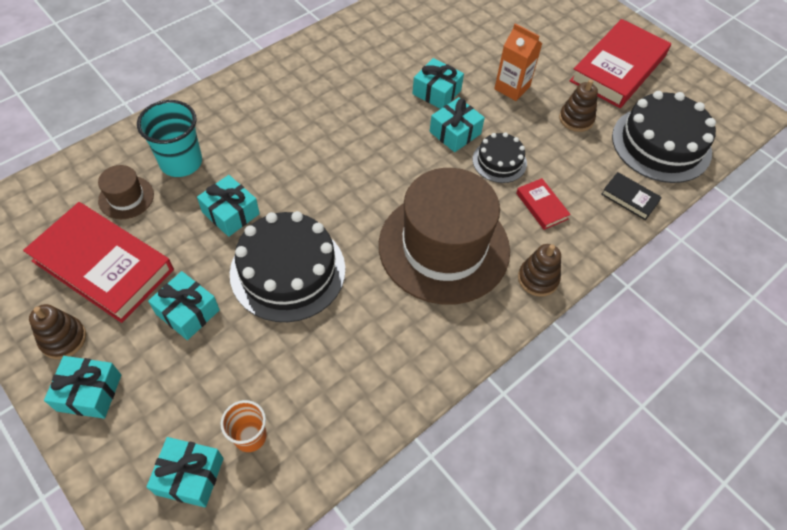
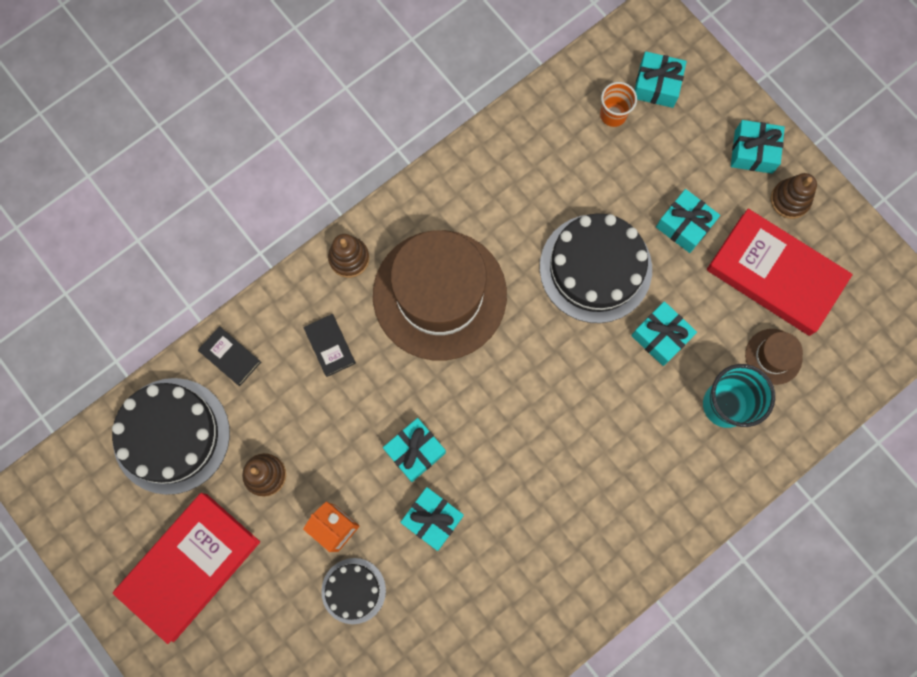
camera: 175 degrees left, 20 degrees up
black cake [473,132,527,183] -> black cake moved to [321,558,386,624]
red book [516,178,571,230] -> black book [303,314,356,377]

